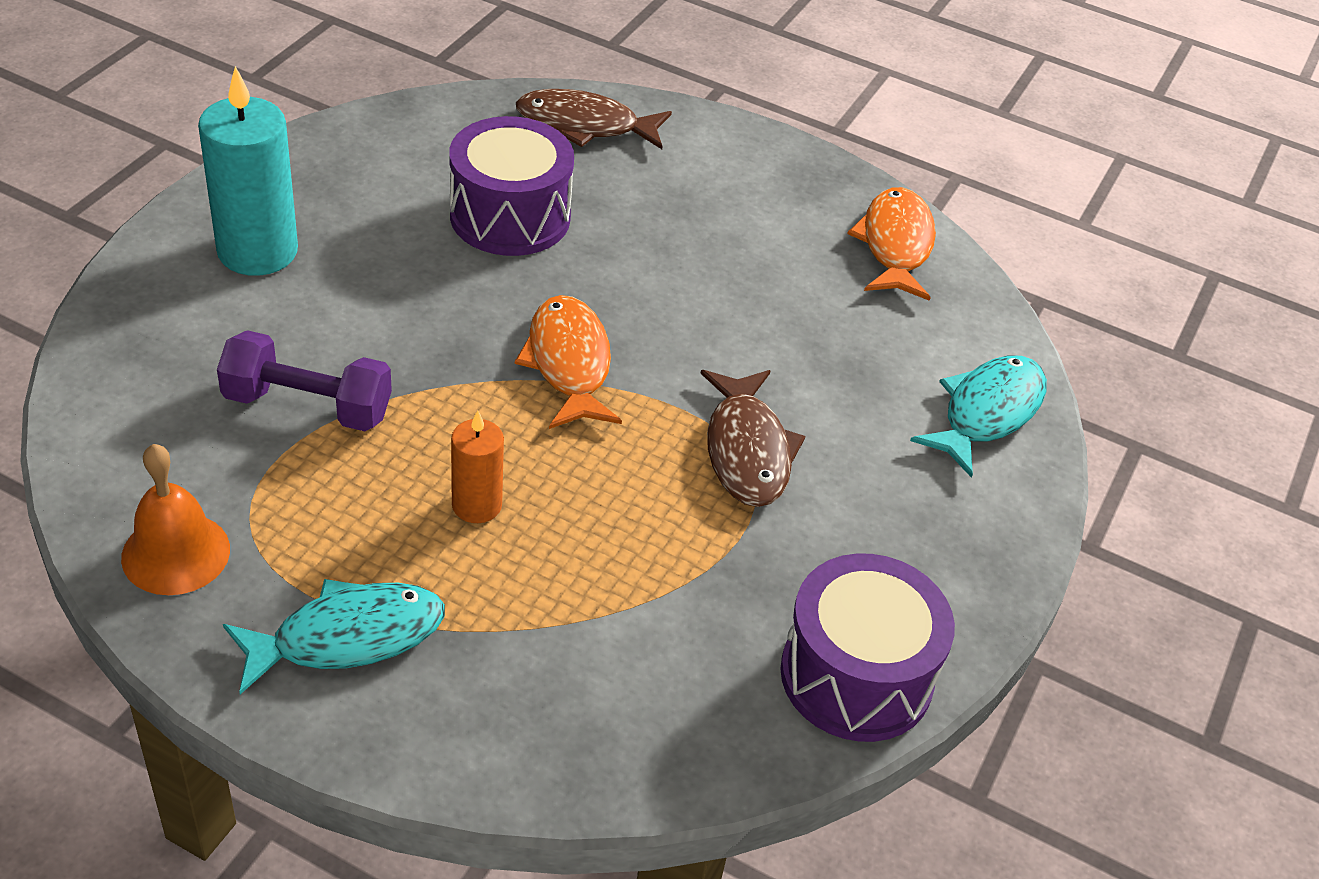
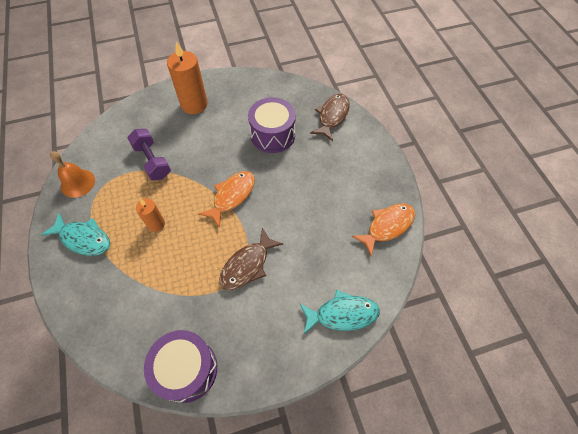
camera: 50 degrees right, 15 degrees up
turquoise candle [198,66,298,276] -> orange candle [167,41,208,114]
brown fish [516,89,672,149] -> brown fish turned 60 degrees clockwise [310,94,350,141]

